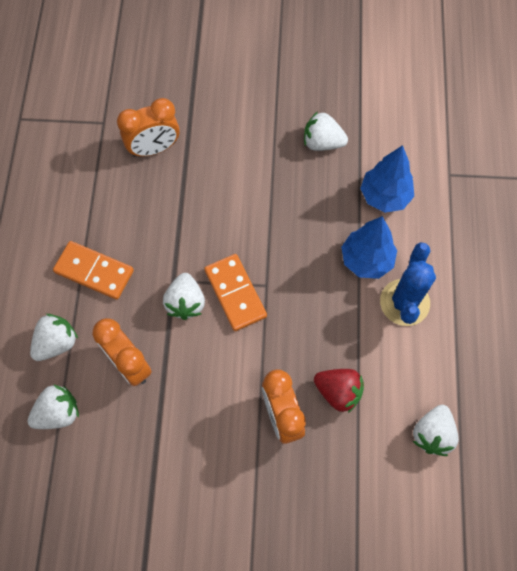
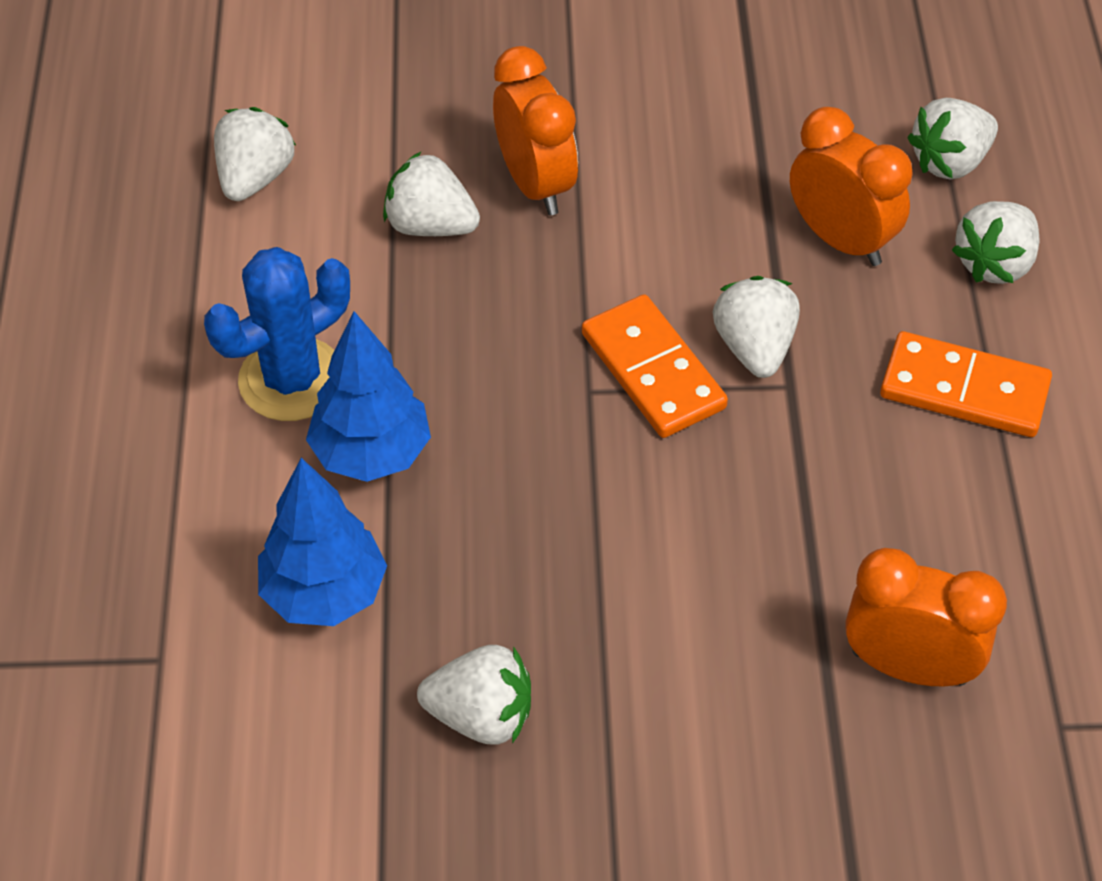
camera: 175 degrees right, 15 degrees down
orange clock [117,98,180,157] -> orange clock turned 45 degrees clockwise [845,548,1007,686]
red strawberry [314,369,364,413] -> white strawberry [383,152,480,236]
blue cactus [380,242,436,326] -> blue cactus turned 45 degrees clockwise [204,247,350,421]

